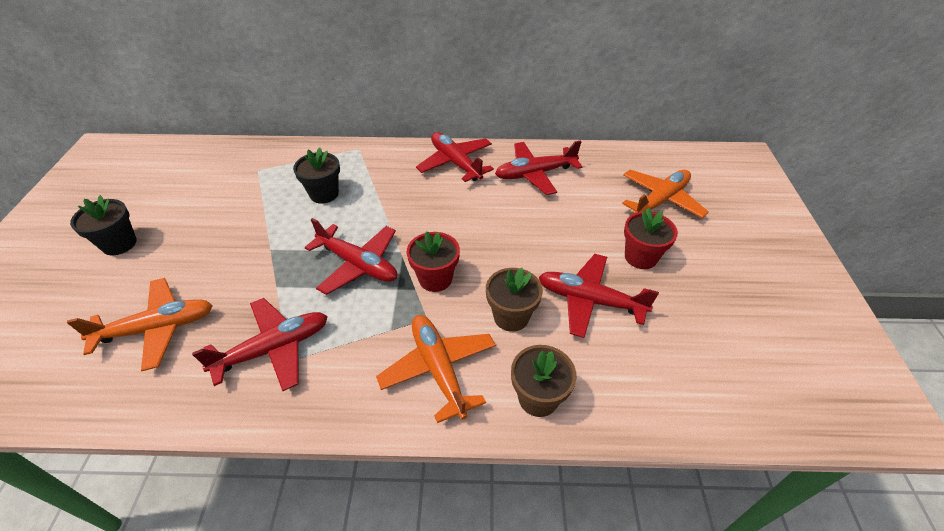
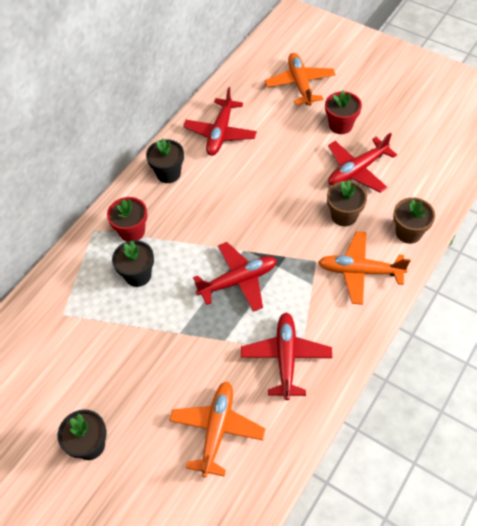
camera: 55 degrees left, 10 degrees up
red flower pot [407,231,460,292] -> red flower pot moved to [107,197,147,242]
red plane [416,132,494,182] -> black flower pot [146,138,184,183]

